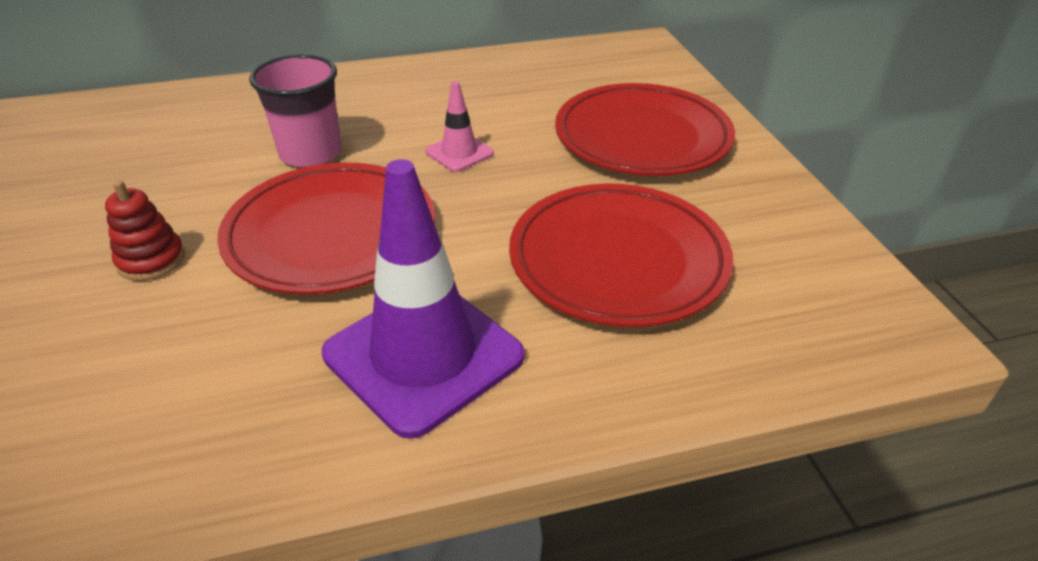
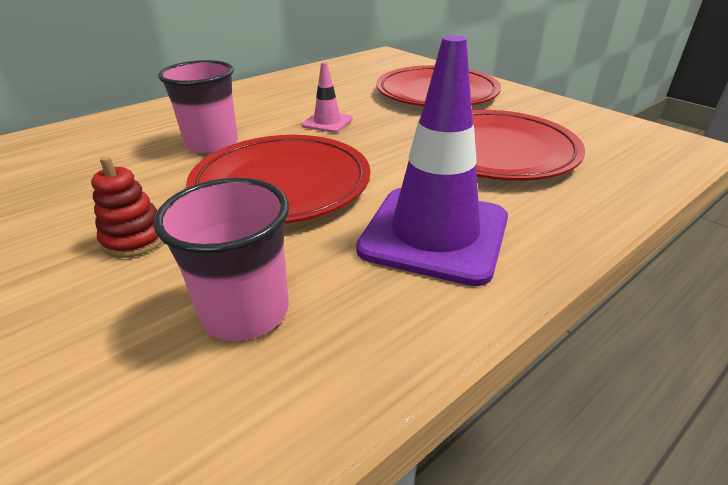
camera: 25 degrees left, 5 degrees down
none -> pink cup [154,178,289,341]

